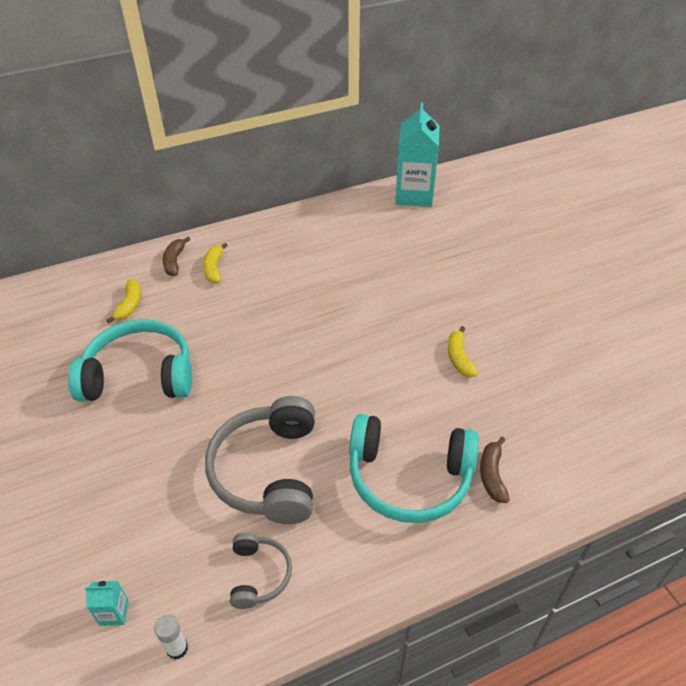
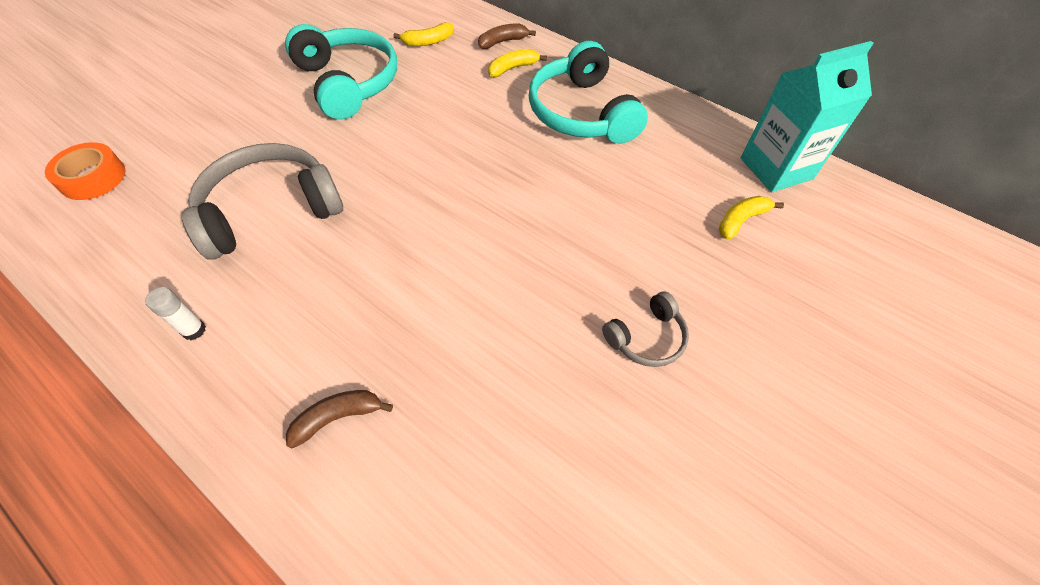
camera: 60 degrees right, 10 degrees up
turquoise carton [85,581,129,626] -> orange tape [45,142,125,200]
white glue stick [154,615,188,659] -> white glue stick moved to [145,287,206,340]
grey headphones [230,533,292,609] -> grey headphones moved to [602,292,689,367]
turquoise headphones [349,414,479,523] -> turquoise headphones moved to [529,41,648,144]
yellow banana [448,326,478,377] -> yellow banana moved to [719,196,784,240]

